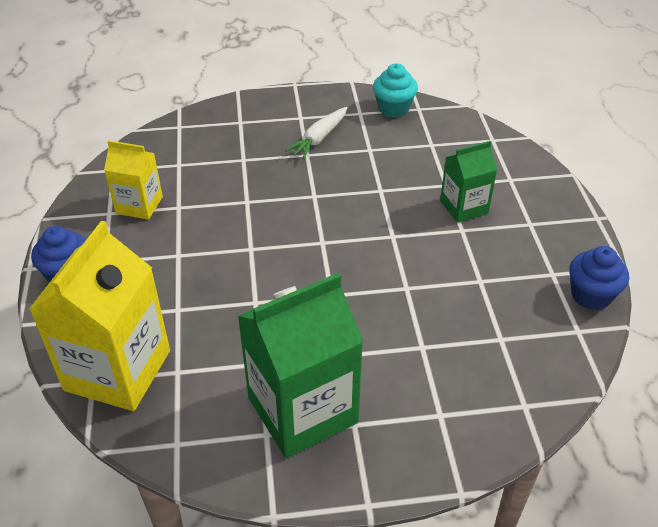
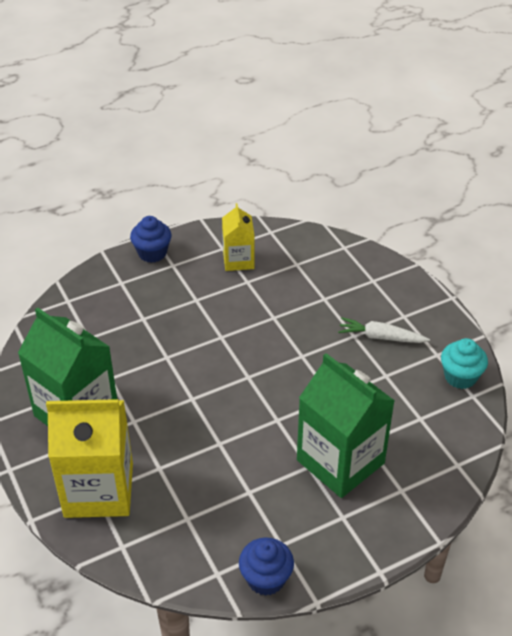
camera: 70 degrees right, 0 degrees up
yellow carton [29,221,170,411] -> yellow carton moved to [46,399,133,518]
green carton [440,141,497,223] -> green carton [297,353,395,498], size x1.81

